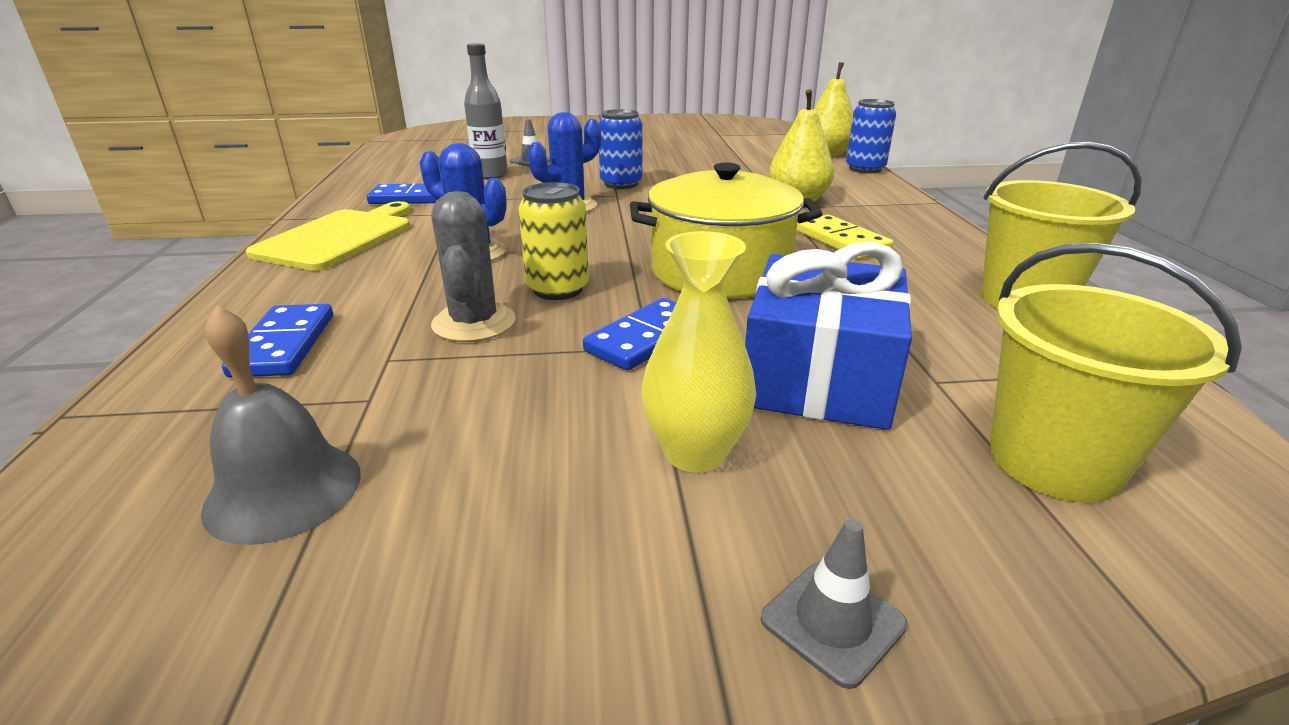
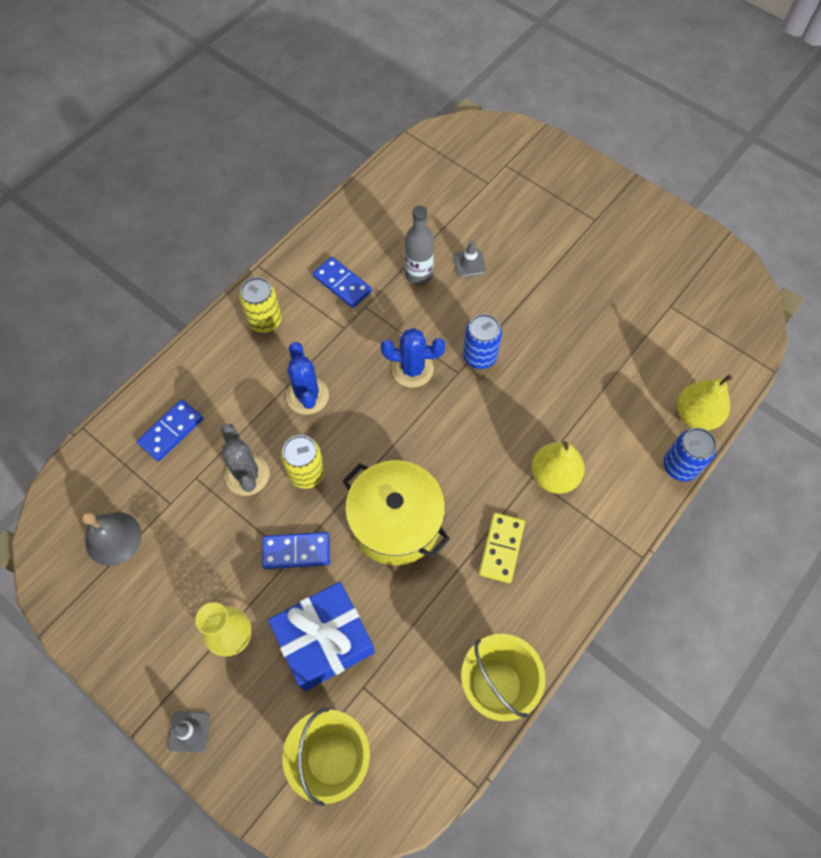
camera: 45 degrees right, 35 degrees up
yellow cutting board [245,201,411,271] -> yellow can [239,277,282,333]
grey cactus [431,191,516,342] -> grey cactus turned 60 degrees counterclockwise [221,424,270,496]

